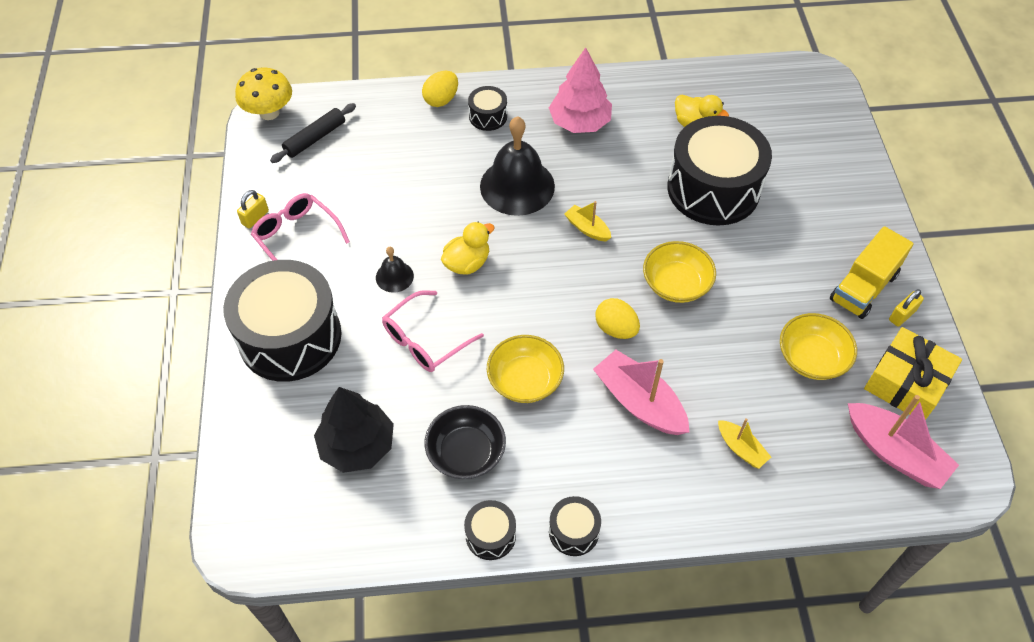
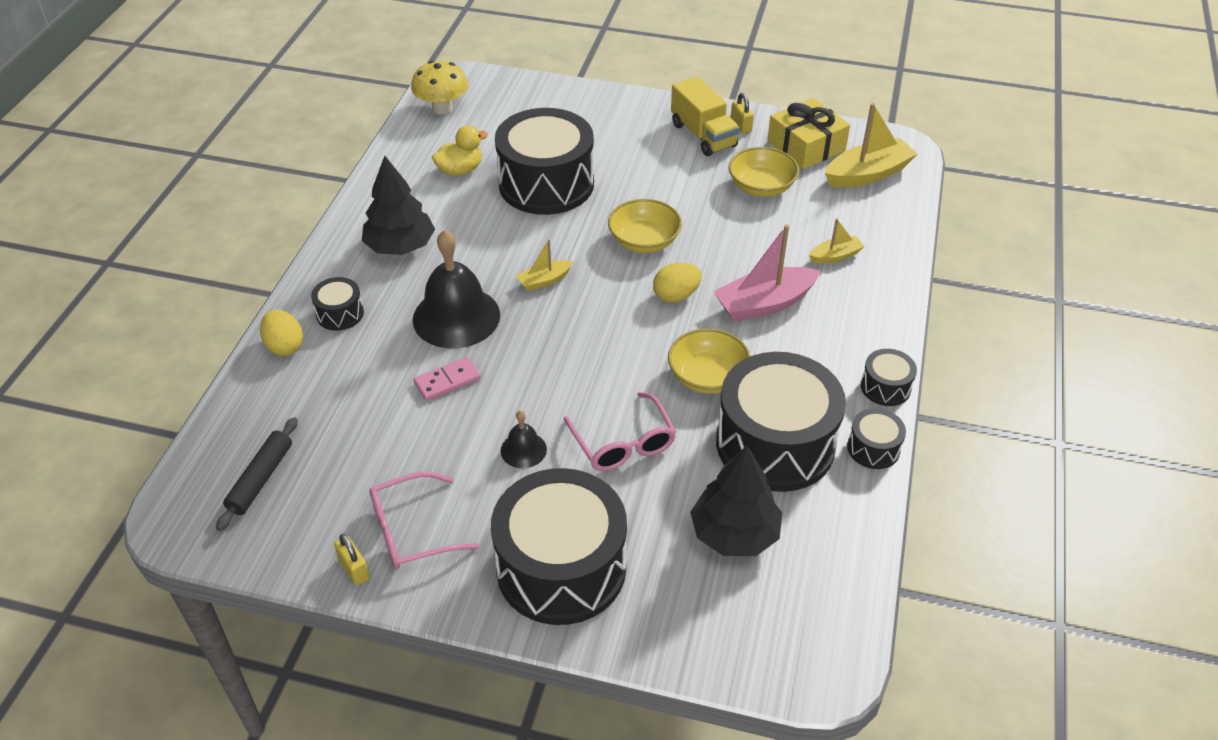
camera: 70 degrees left, 10 degrees down
yellow mushroom [235,68,292,120] -> yellow mushroom moved to [411,61,468,115]
black rolling pin [270,103,356,163] -> black rolling pin turned 45 degrees clockwise [216,417,298,531]
black bowl [425,405,506,479] -> black drum [716,352,846,492]
yellow duck [441,222,495,275] -> none
pink tree [549,47,612,133] -> black tree [362,156,435,255]
pink boat [848,395,959,489] -> yellow boat [825,103,917,188]
none -> pink domino [414,357,481,401]

